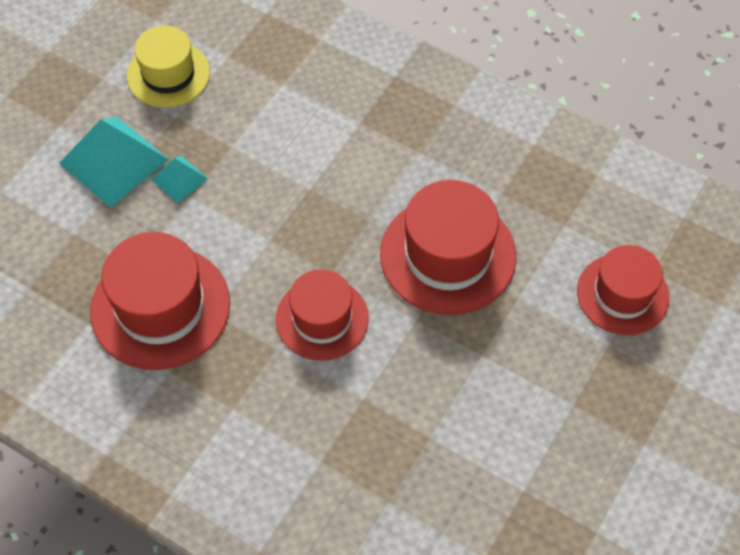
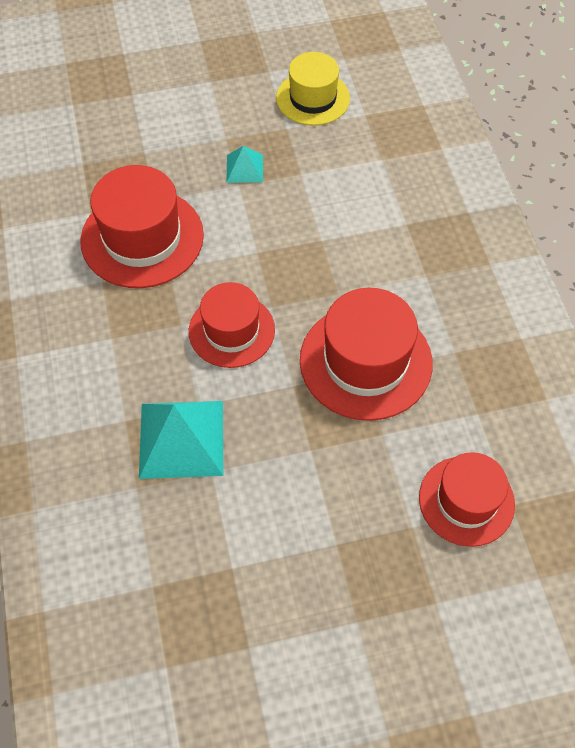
camera: 45 degrees right, 0 degrees up
turquoise pyramid [59,117,169,208] -> turquoise pyramid moved to [139,401,223,479]

